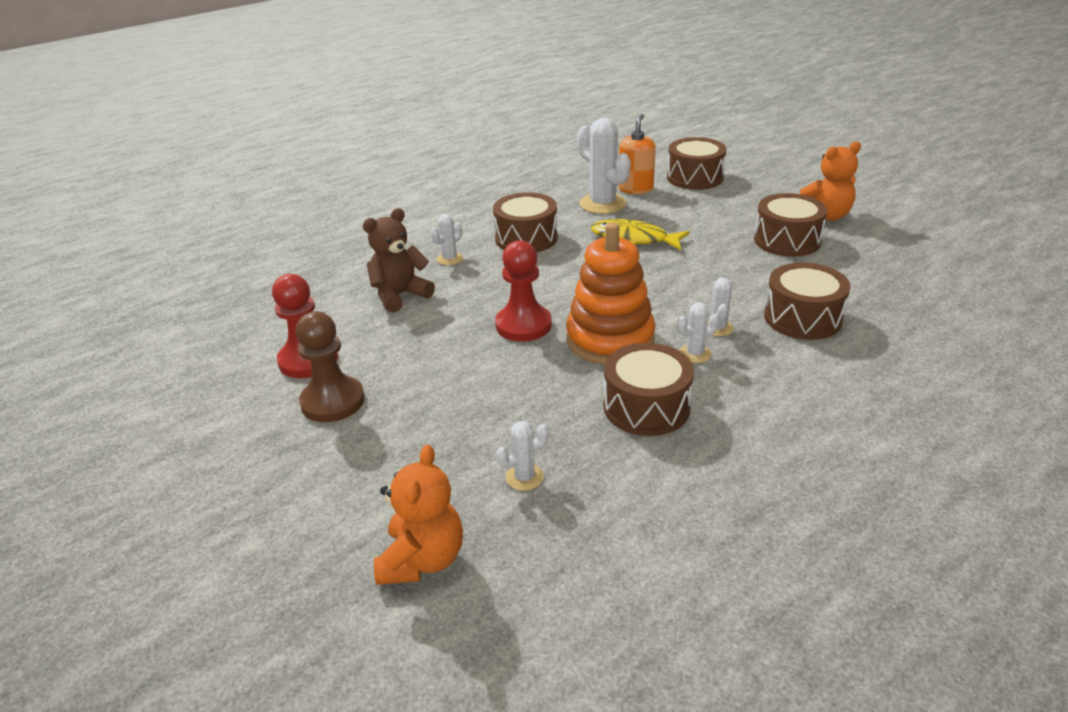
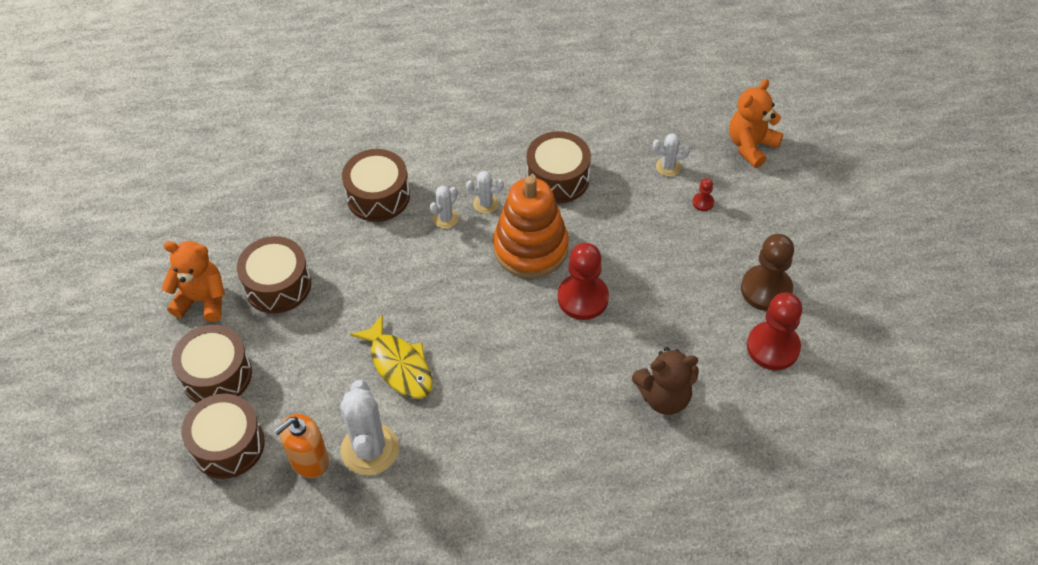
camera: 150 degrees left, 20 degrees up
white cactus [431,214,463,265] -> none
brown drum [493,192,558,253] -> brown drum moved to [172,325,252,403]
none -> red pawn [692,178,714,211]

